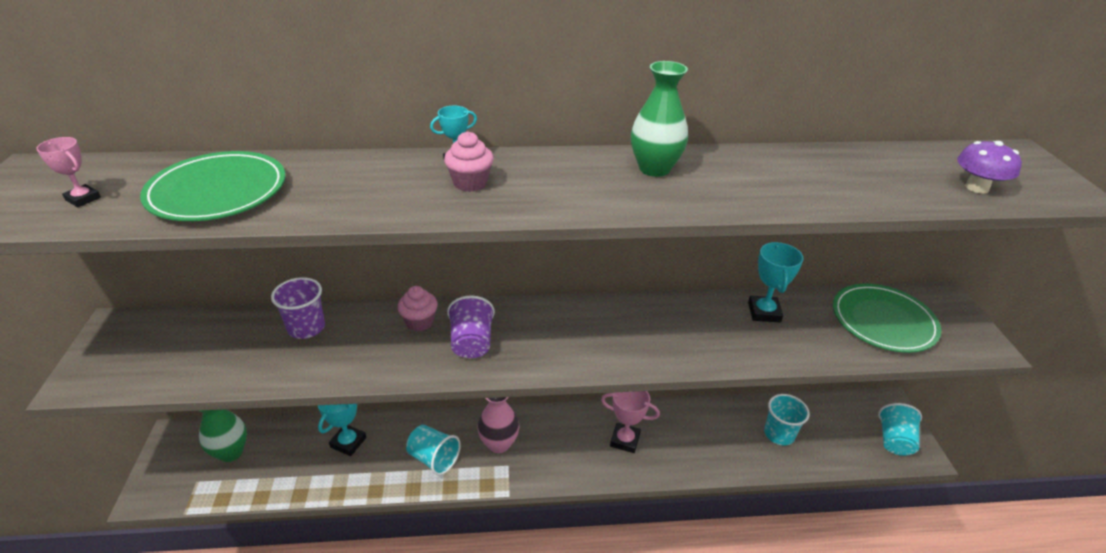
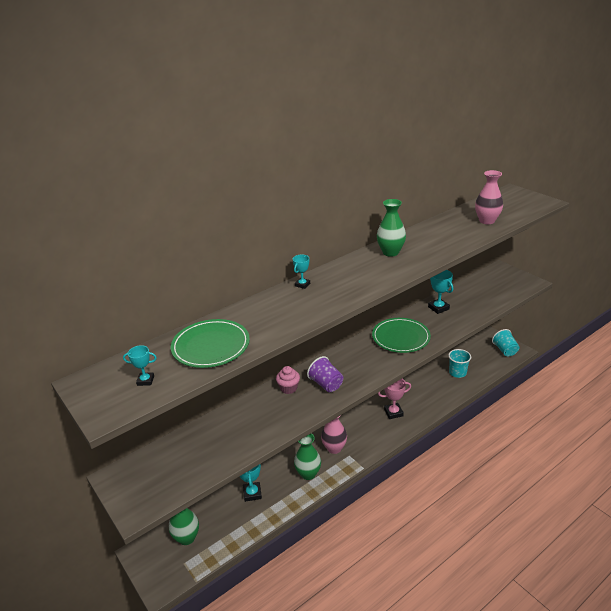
camera: 30 degrees left, 5 degrees down
pink trophy [36,137,101,207] -> turquoise trophy [123,345,157,386]
purple cup [271,277,325,339] -> none
turquoise cup [406,425,461,475] -> green vase [294,433,321,480]
pink cupcake [444,131,494,192] -> none
green plate [833,284,941,353] -> green plate moved to [372,318,431,353]
purple mushroom [957,141,1022,194] -> none
none -> pink vase [475,170,503,224]

